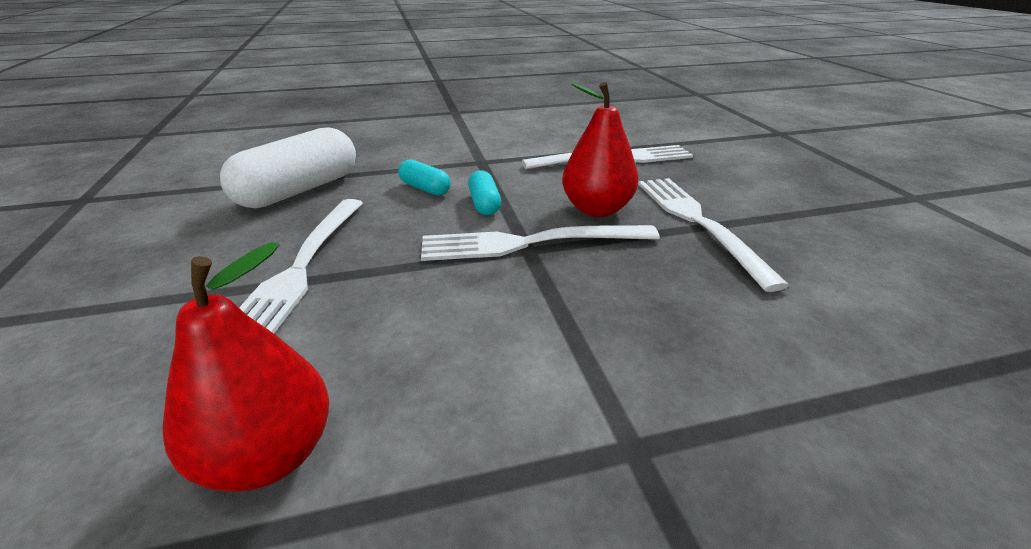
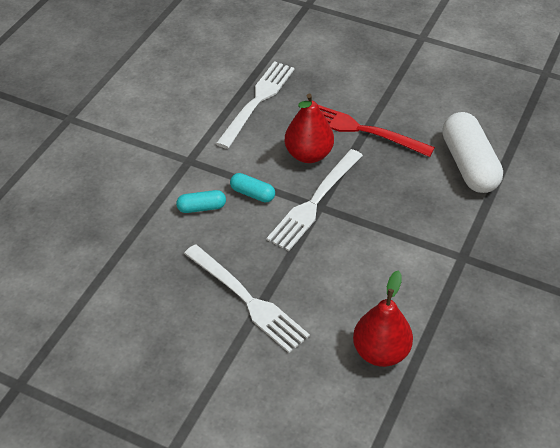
camera: 50 degrees left, 15 degrees up
white capsule [220,127,356,208] -> white capsule moved to [442,112,503,193]
white fork [638,178,790,292] -> red fork [318,105,435,157]

